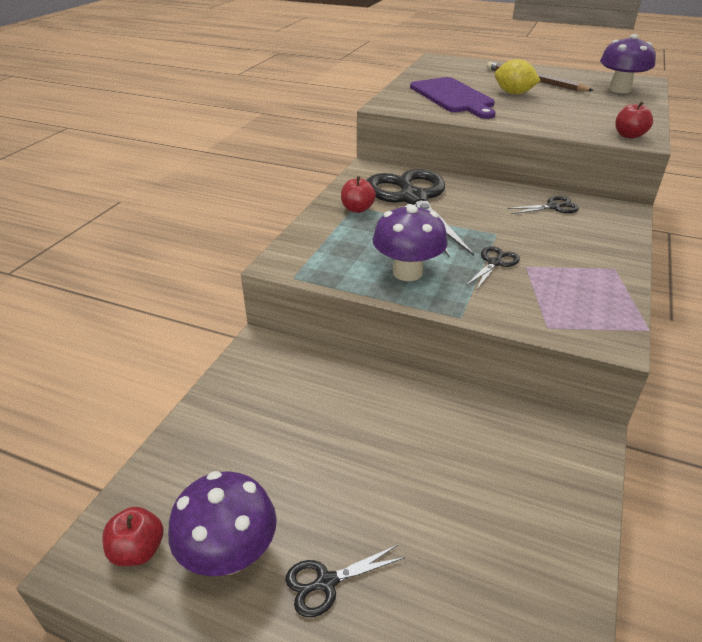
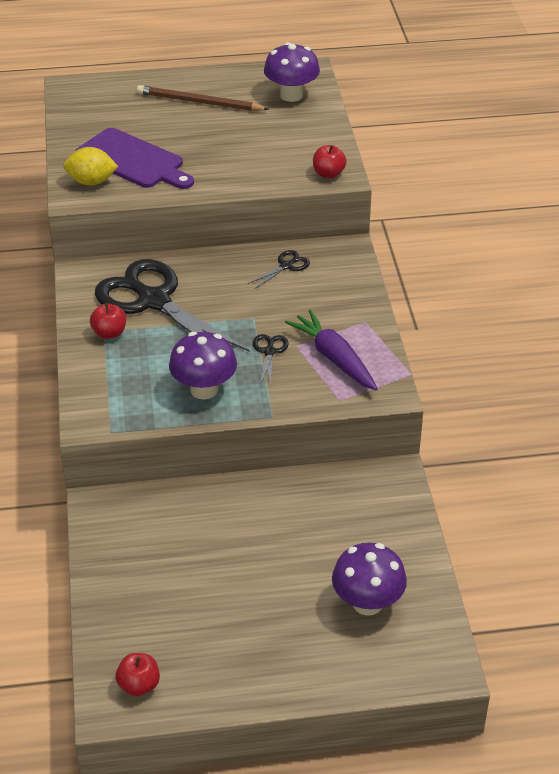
camera: 30 degrees left, 5 degrees up
purple mushroom [168,471,277,576] -> purple mushroom moved to [332,543,407,616]
black scissors [285,545,405,617] -> none
yellow lemon [495,59,541,94] -> yellow lemon moved to [63,147,118,186]
none -> purple carrot [285,310,378,390]

